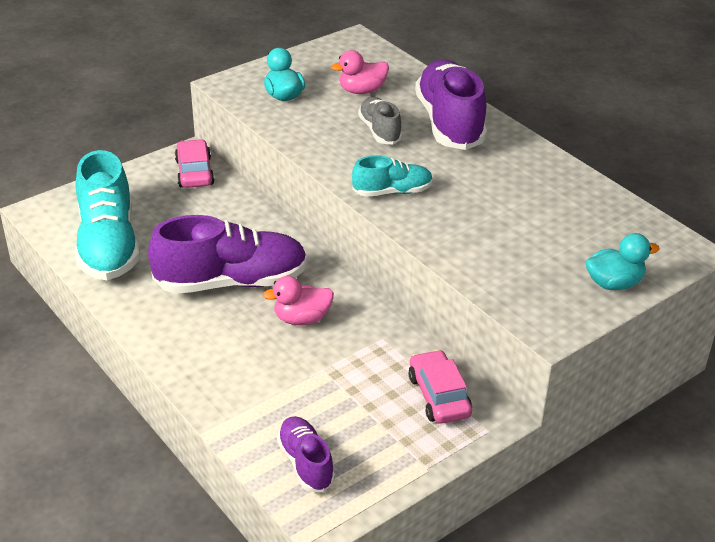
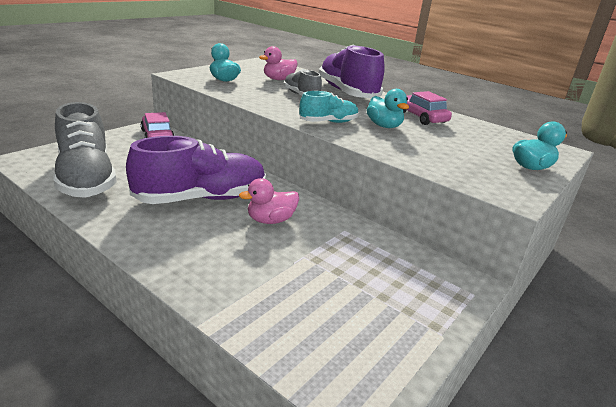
camera: 15 degrees left, 10 degrees down
turquoise shoe [75,150,140,280] -> grey shoe [53,102,117,198]
purple shoe [277,416,335,492] -> none
pink car [409,350,472,424] -> pink car moved to [403,91,452,125]
none -> turquoise duck [366,89,409,128]

